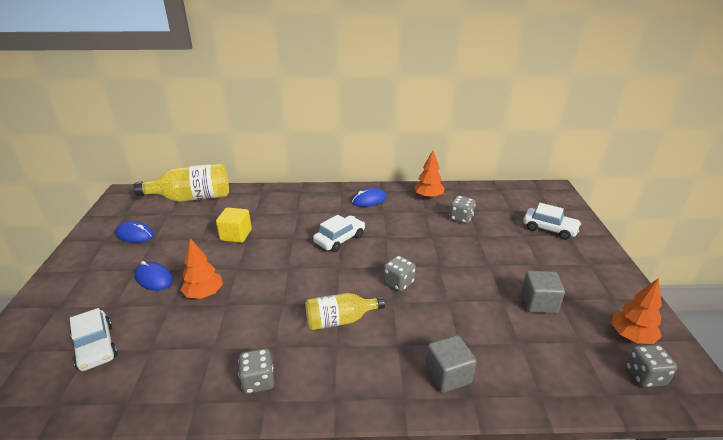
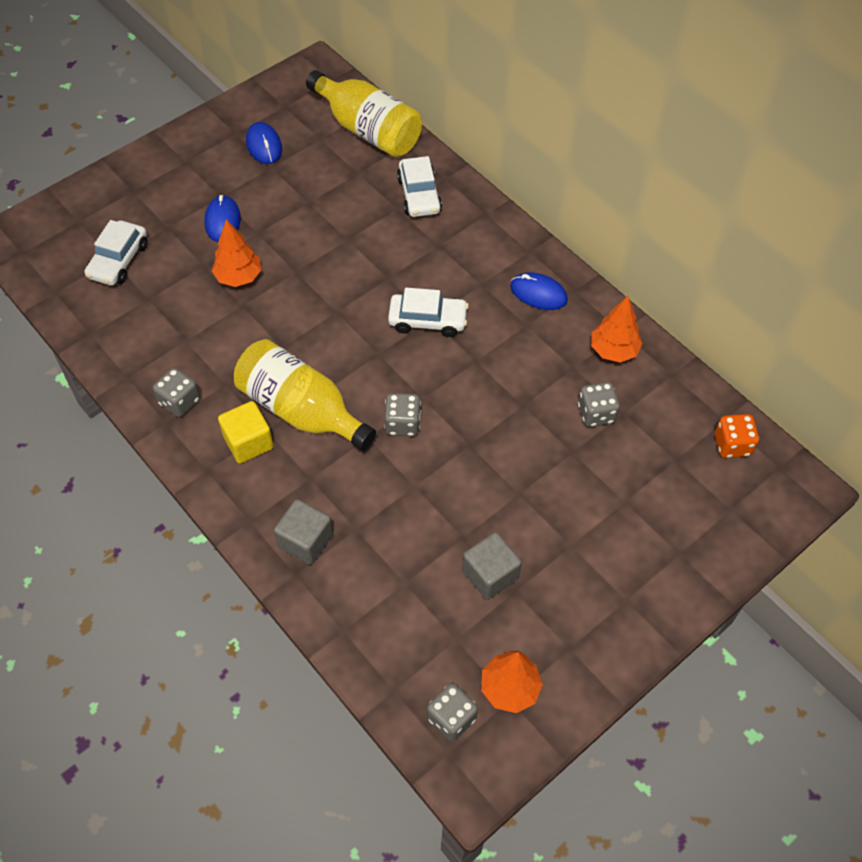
camera: 50 degrees right, 25 degrees up
yellow cube [216,207,252,243] -> yellow cube moved to [218,401,274,464]
yellow bottle [305,293,385,330] -> yellow bottle [234,339,376,451], size x1.58
white car [523,203,581,240] -> white car moved to [397,156,442,217]
none -> orange dice [715,414,759,458]

